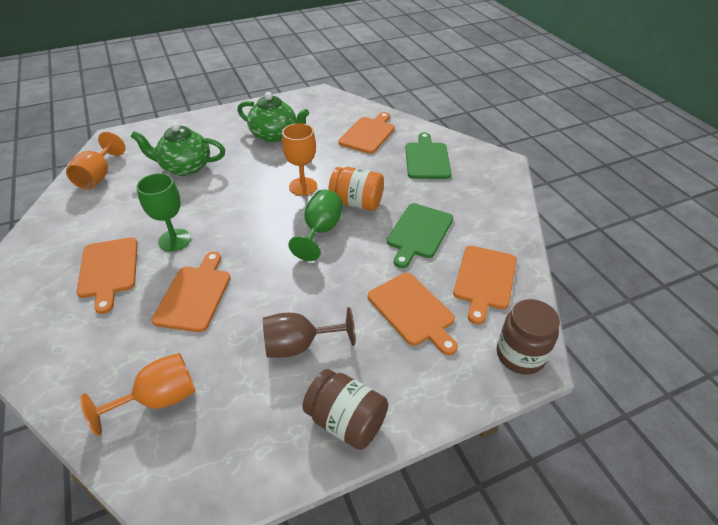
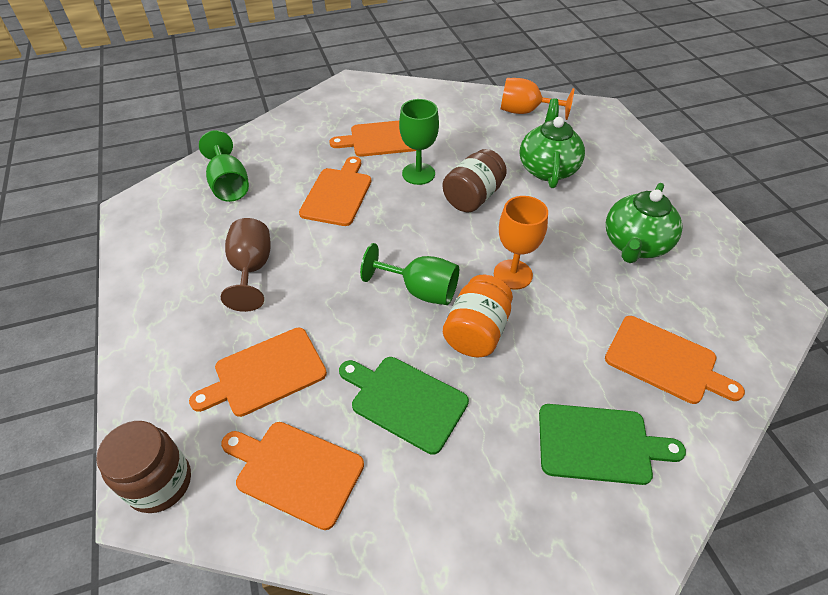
camera: 95 degrees right, 5 degrees up
orange goblet [80,353,196,436] -> green goblet [199,130,249,202]
orange cutting board [152,251,231,332] -> orange cutting board turned 90 degrees counterclockwise [299,156,371,226]
brown jar [302,369,388,450] -> brown jar moved to [442,149,507,212]

